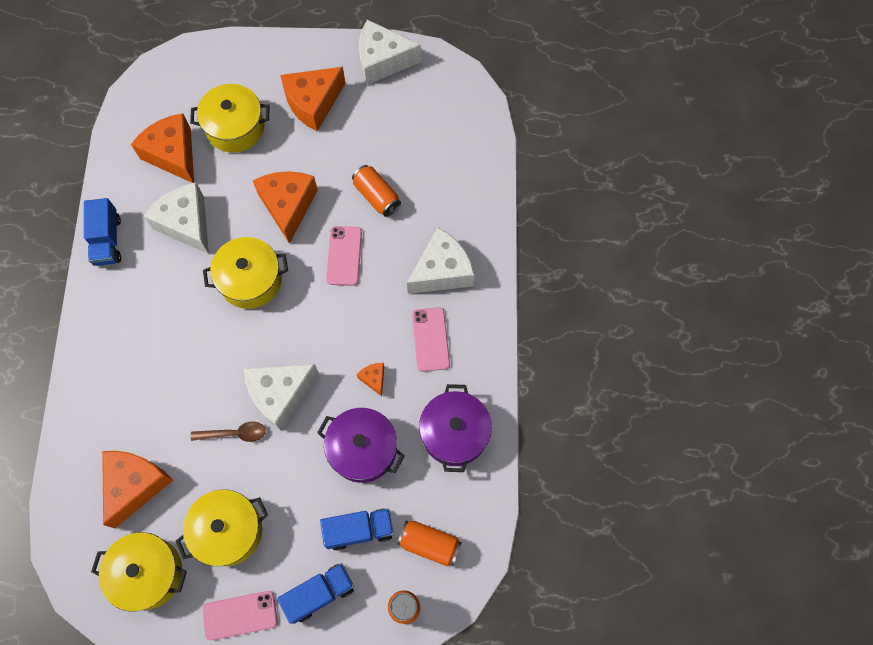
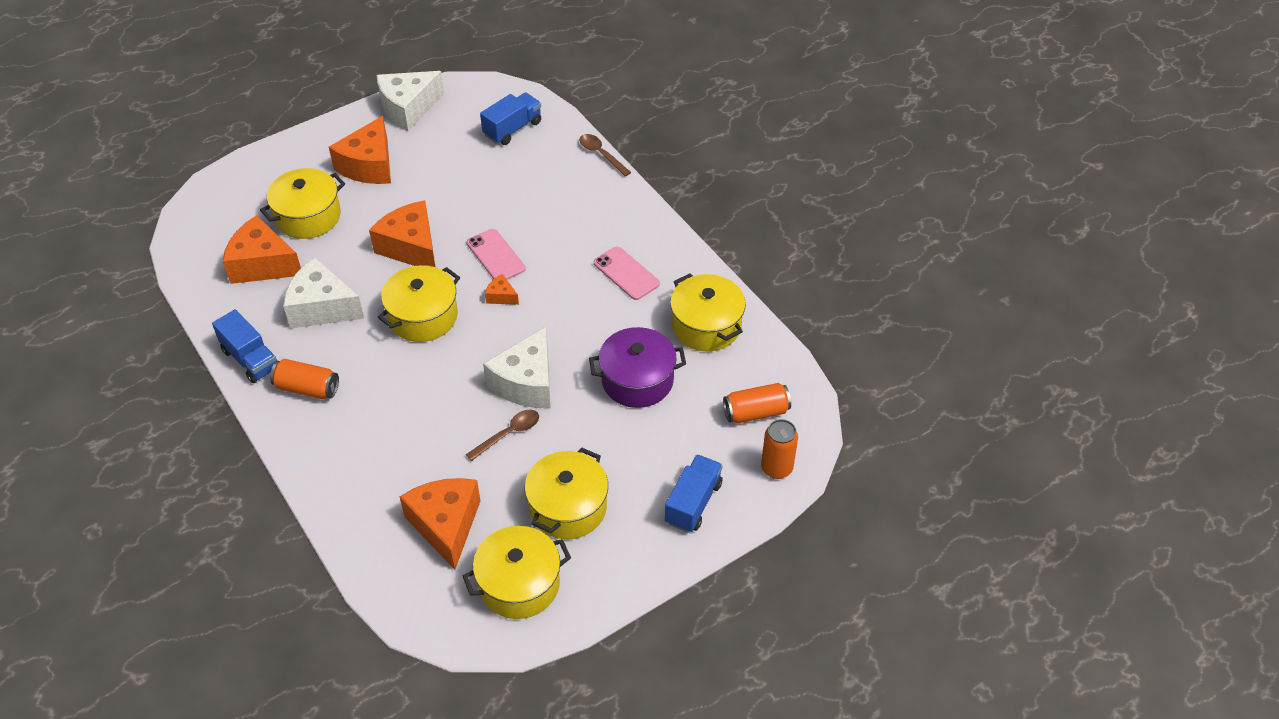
camera: 35 degrees left, 20 degrees down
pink phone [203,591,278,640] -> none
blue truck [320,508,394,551] -> blue truck moved to [480,92,541,145]
orange can [352,165,401,217] -> orange can moved to [270,359,339,399]
orange cheese [357,363,384,396] -> orange cheese moved to [485,274,519,305]
white cheese [407,228,475,294] -> none
purple pot [419,384,492,472] -> yellow pot [670,274,746,351]
none -> brown spoon [579,134,631,176]

